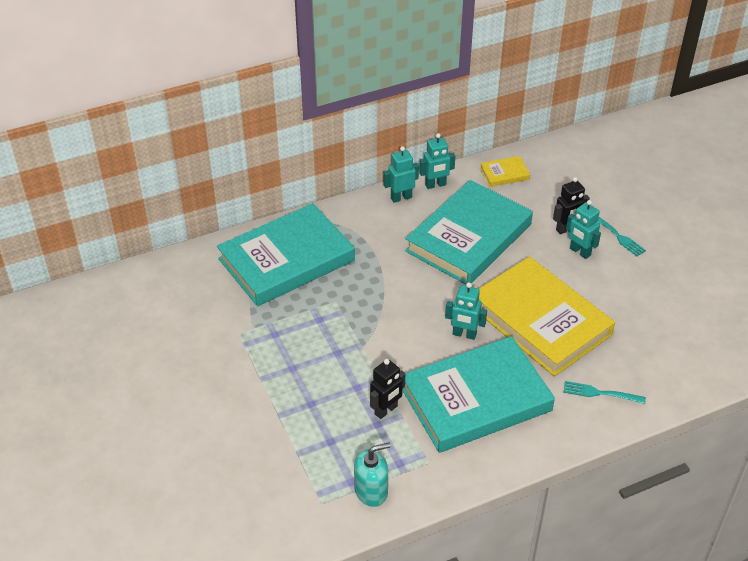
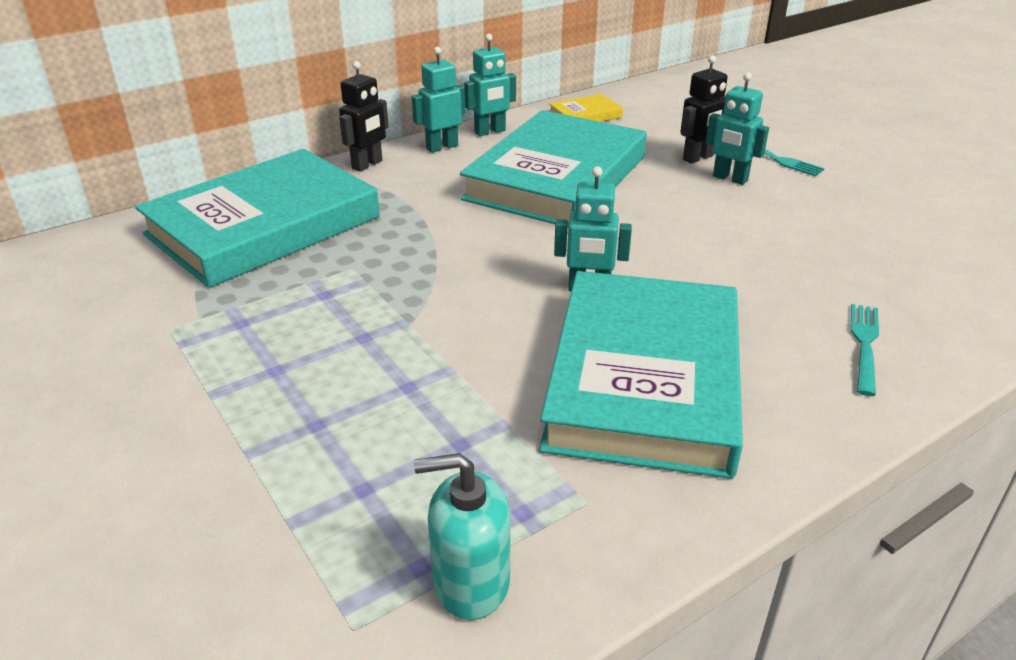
camera: 10 degrees left, 10 degrees down
turquoise soap dispenser [354,442,391,507] -> turquoise soap dispenser turned 150 degrees counterclockwise [414,453,510,620]
black robot [370,359,405,419] -> black robot moved to [339,61,389,172]
turquoise book [402,336,555,453] -> turquoise book turned 45 degrees counterclockwise [539,271,743,479]
yellow book [479,257,615,376] -> none
turquoise fork [563,381,646,404] -> turquoise fork turned 105 degrees clockwise [851,304,879,396]

